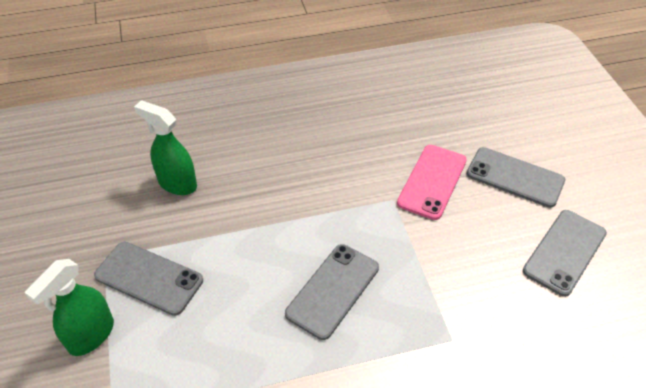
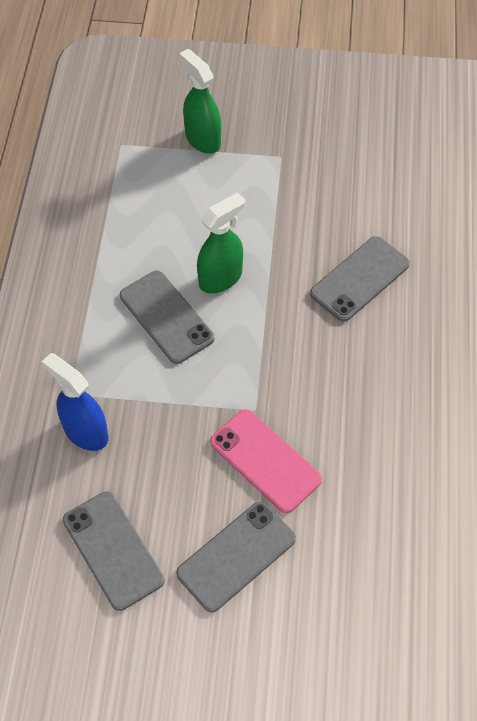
camera: 110 degrees right, 10 degrees up
grey phone [94,242,203,316] -> grey phone moved to [310,236,410,322]
green spray bottle [134,100,197,195] -> green spray bottle moved to [197,192,245,294]
none -> blue spray bottle [42,353,108,451]

